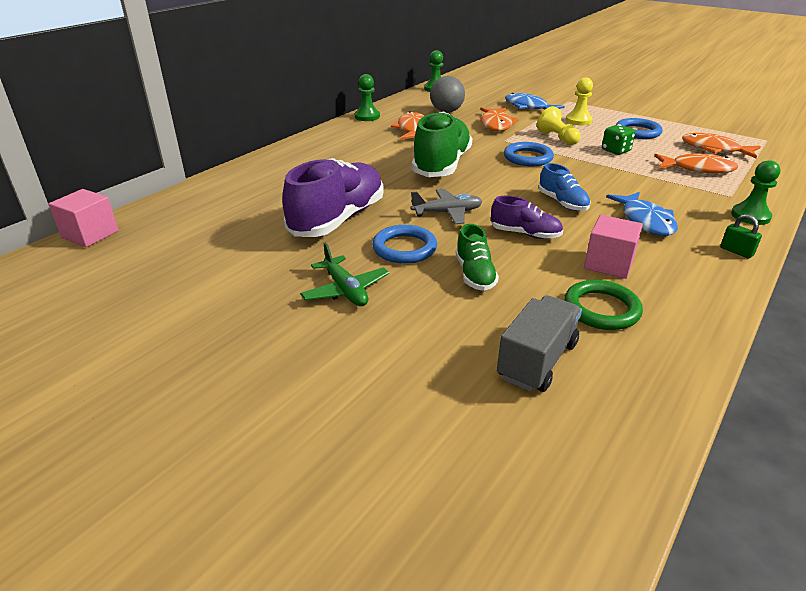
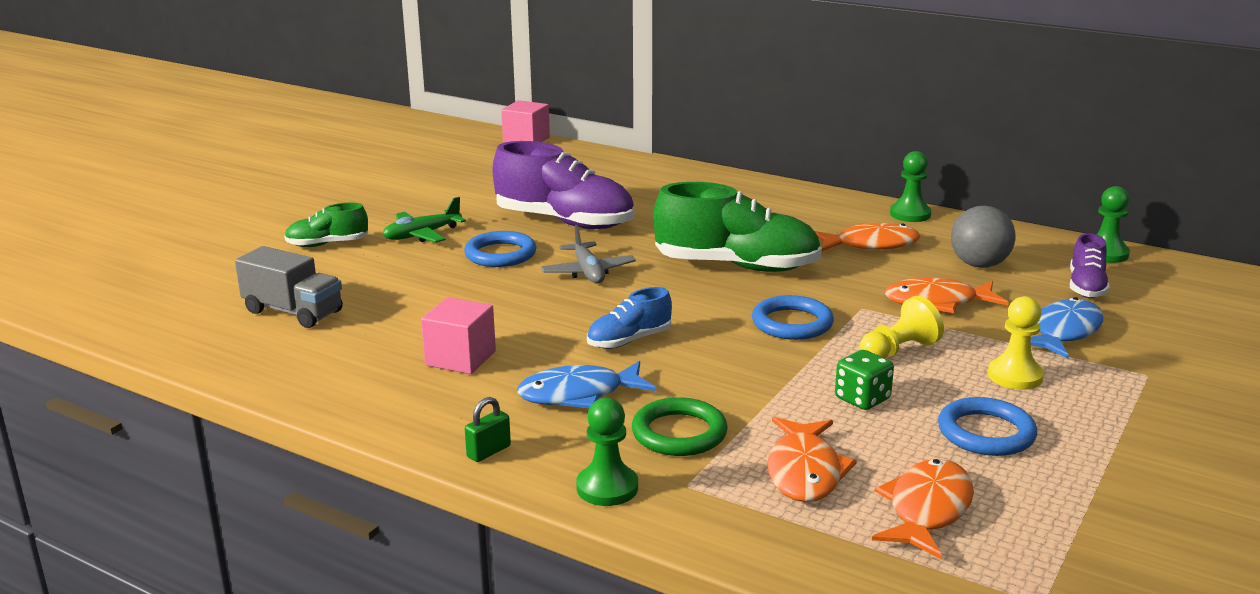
camera: 85 degrees right, 10 degrees down
green shoe [456,224,499,291] -> green shoe moved to [284,203,368,247]
purple shoe [491,196,563,239] -> purple shoe moved to [1070,233,1110,298]
green ring [564,280,643,330] -> green ring moved to [632,397,728,456]

